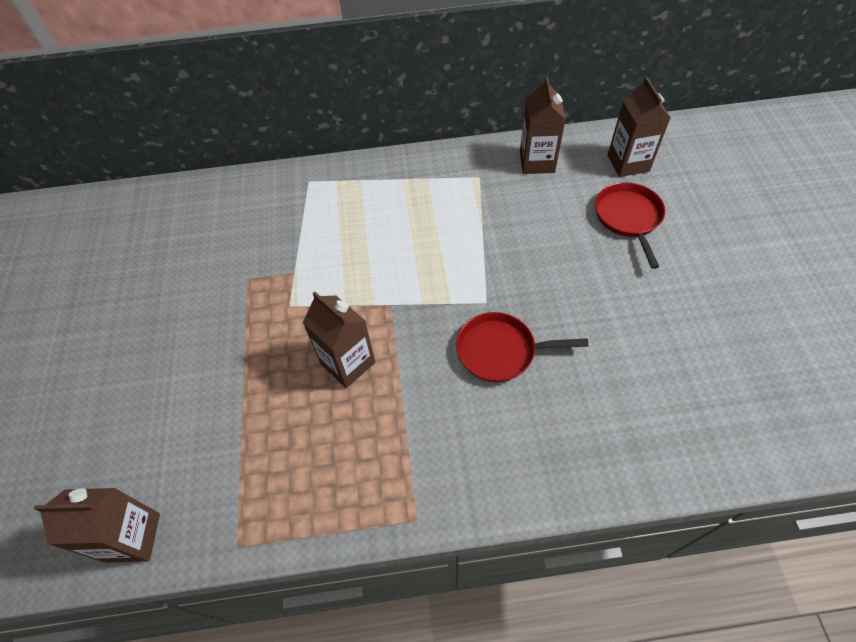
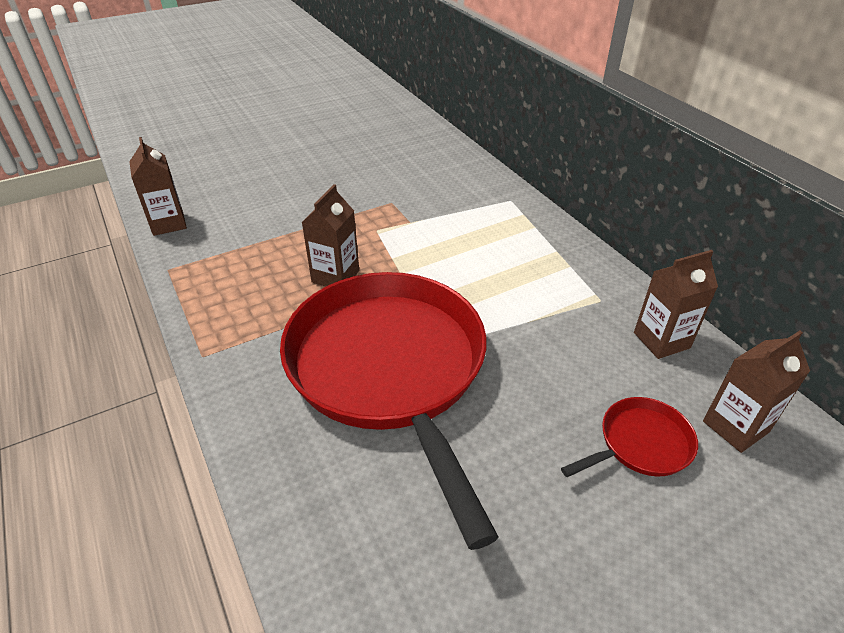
camera: 65 degrees right, 15 degrees down
red pan [456,312,589,382] -> red pan [280,272,498,550], size x2.47

